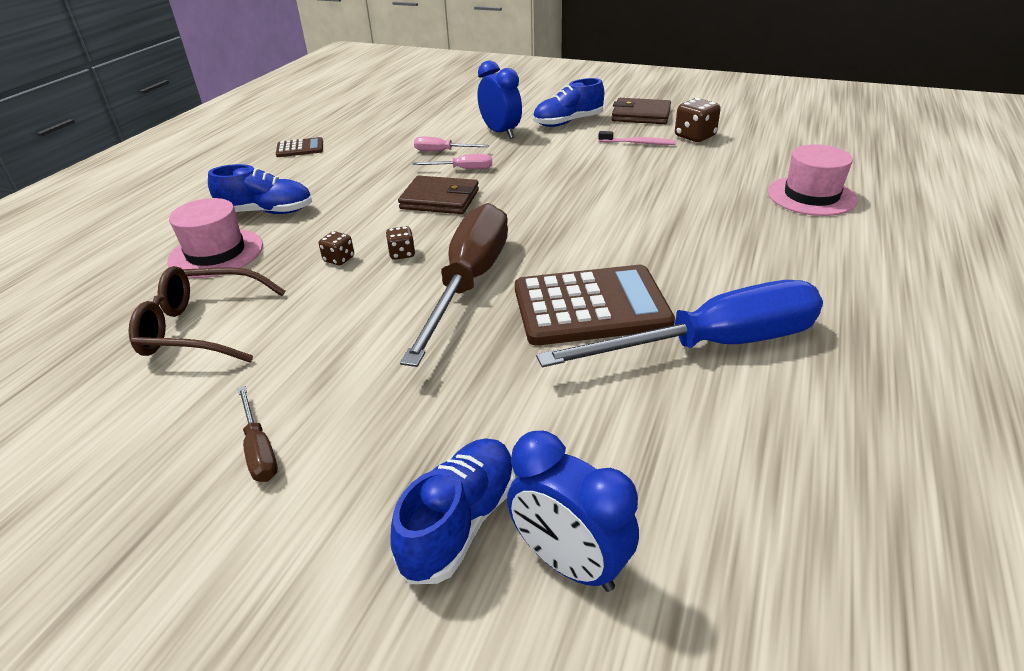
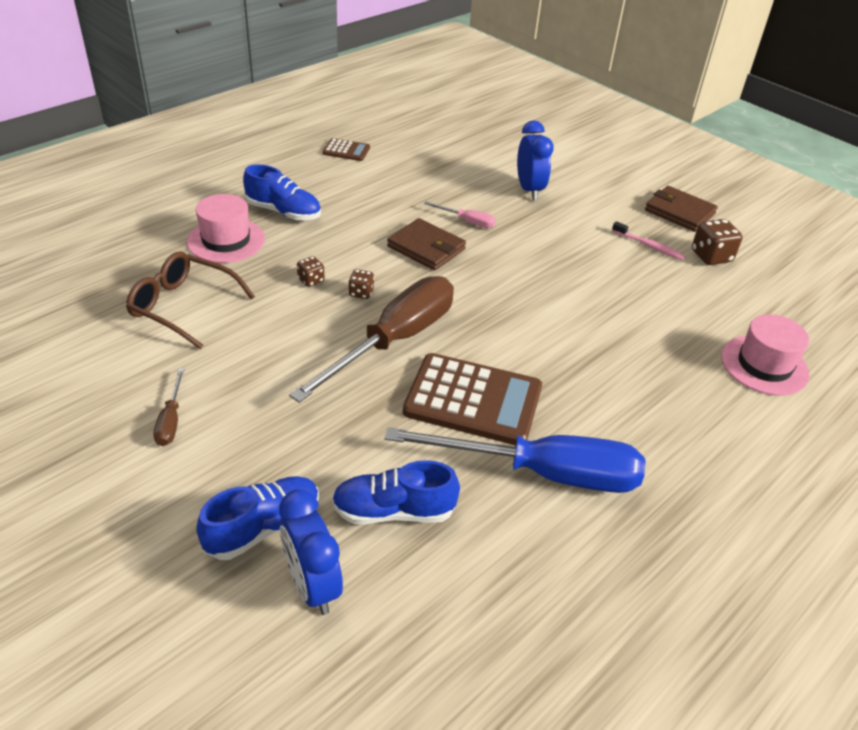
camera: 20 degrees right, 5 degrees up
pink screwdriver [414,137,489,151] -> none
blue shoe [533,78,604,127] -> blue shoe moved to [332,460,460,525]

